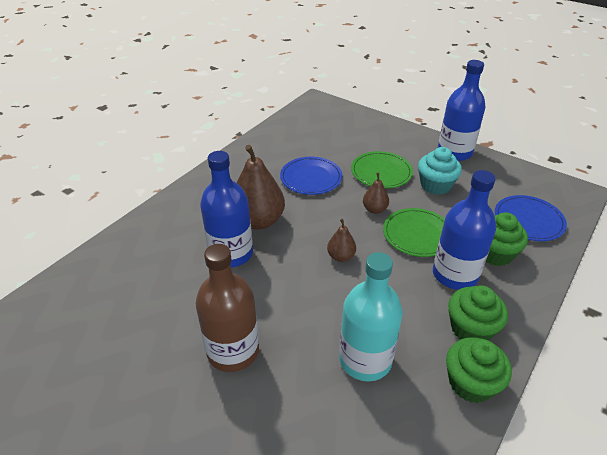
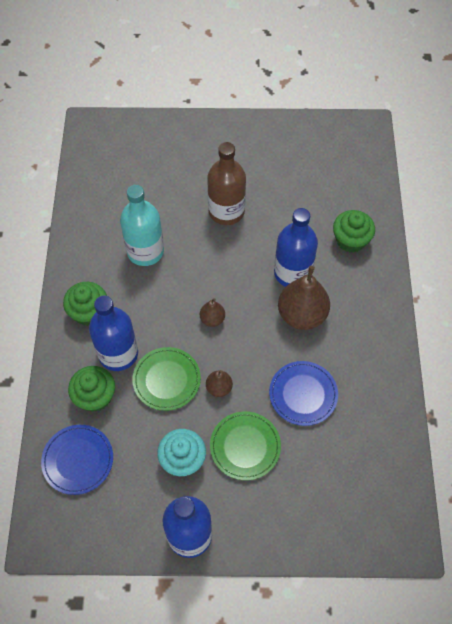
camera: 145 degrees right, 20 degrees up
green cupcake [446,337,512,403] -> green cupcake moved to [333,210,375,253]

